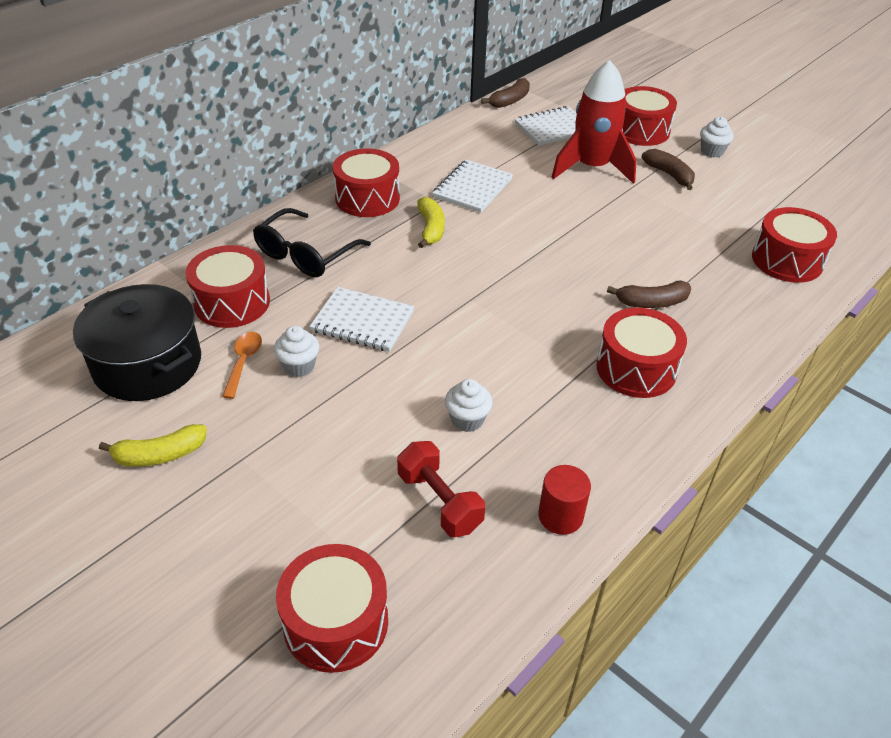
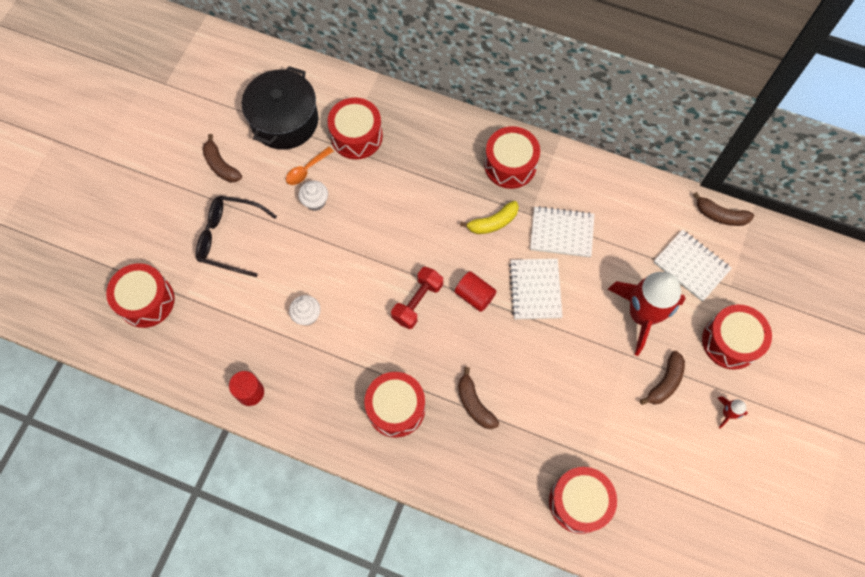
camera: 70 degrees right, 25 degrees up
yellow banana [99,424,207,466] -> brown banana [202,134,242,182]
orange spoon [222,332,262,399] -> orange spoon turned 150 degrees clockwise [286,147,334,185]
black glasses [253,208,371,277] -> black glasses moved to [196,196,277,277]
white notebook [309,287,414,352] -> white notebook moved to [509,259,563,319]
red dumbbell [397,441,485,537] -> red dumbbell moved to [391,267,443,329]
white cupcake [700,117,734,158] -> red rocket [718,396,748,428]
none -> red cylinder [455,271,496,312]

